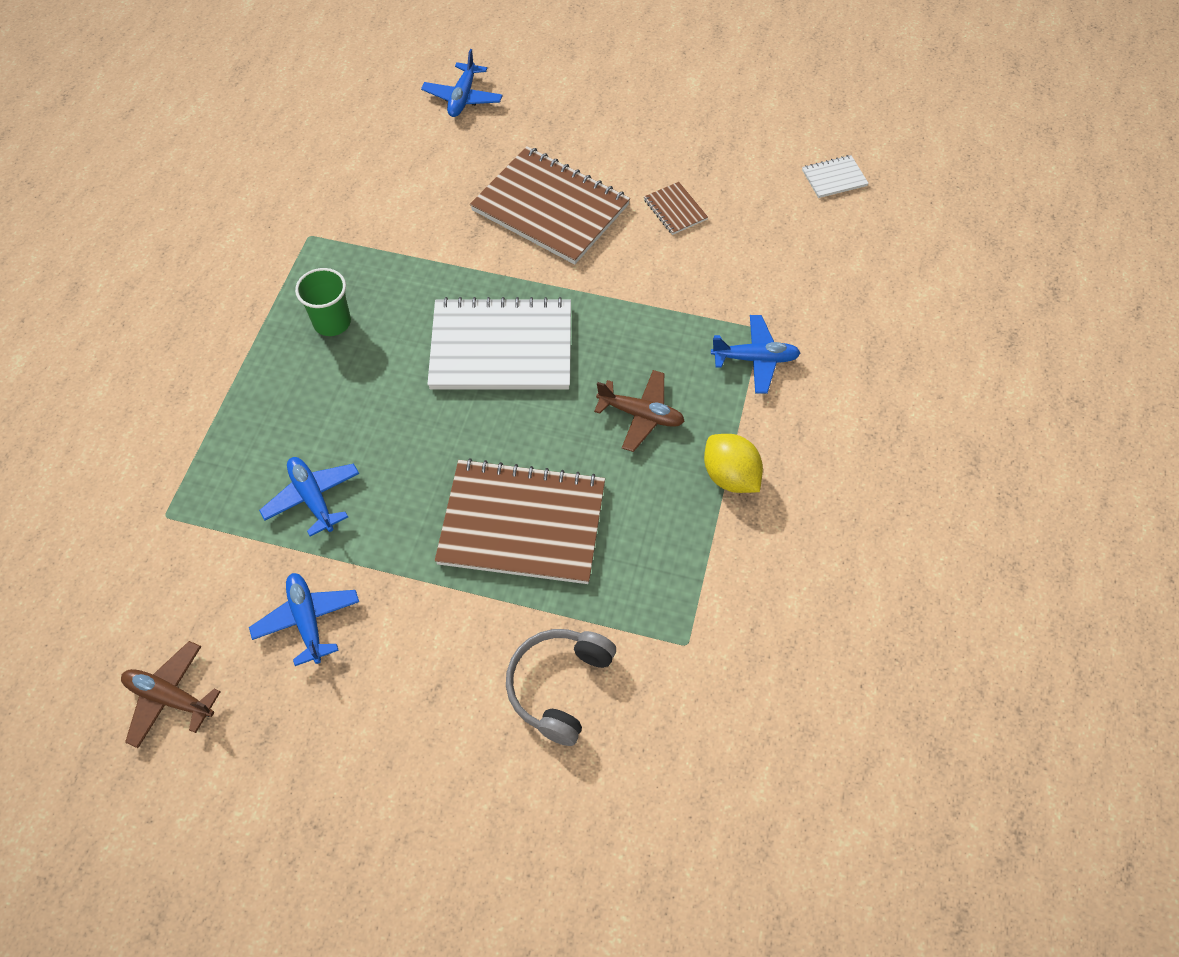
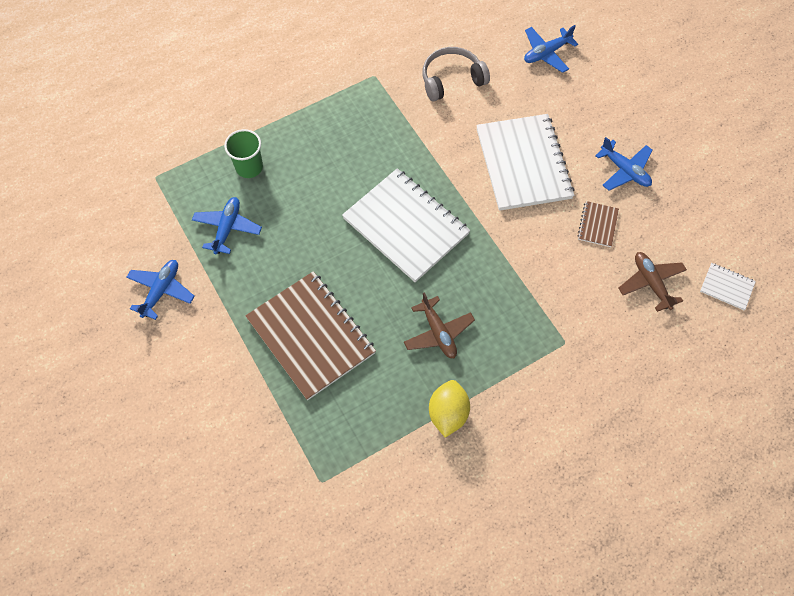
camera: 45 degrees right, 5 degrees up
brown plane [121,641,221,748] -> brown plane moved to [619,252,687,312]
green cup [295,268,351,336] -> green cup moved to [224,129,263,178]
brown notebook [470,146,630,264] -> white notebook [476,114,575,211]
grey headphones [506,629,616,746] -> grey headphones moved to [422,47,490,102]
blue plane [711,315,800,394] -> blue plane moved to [595,137,653,191]

